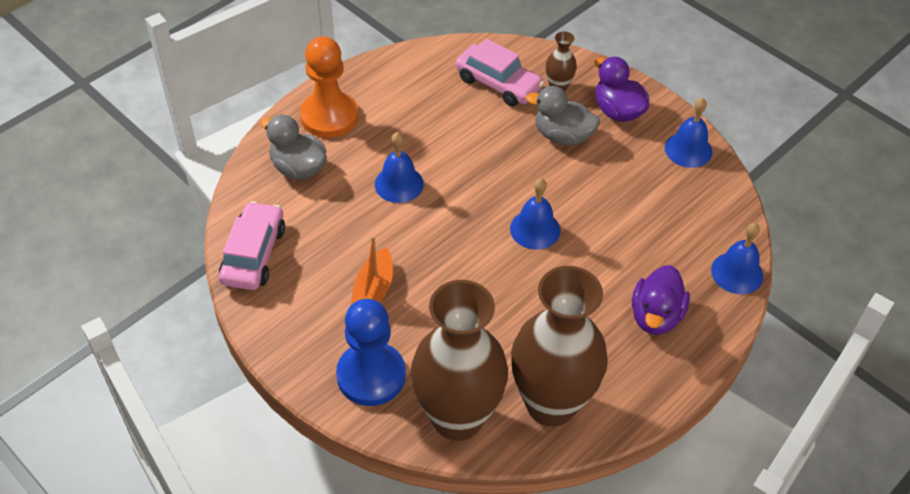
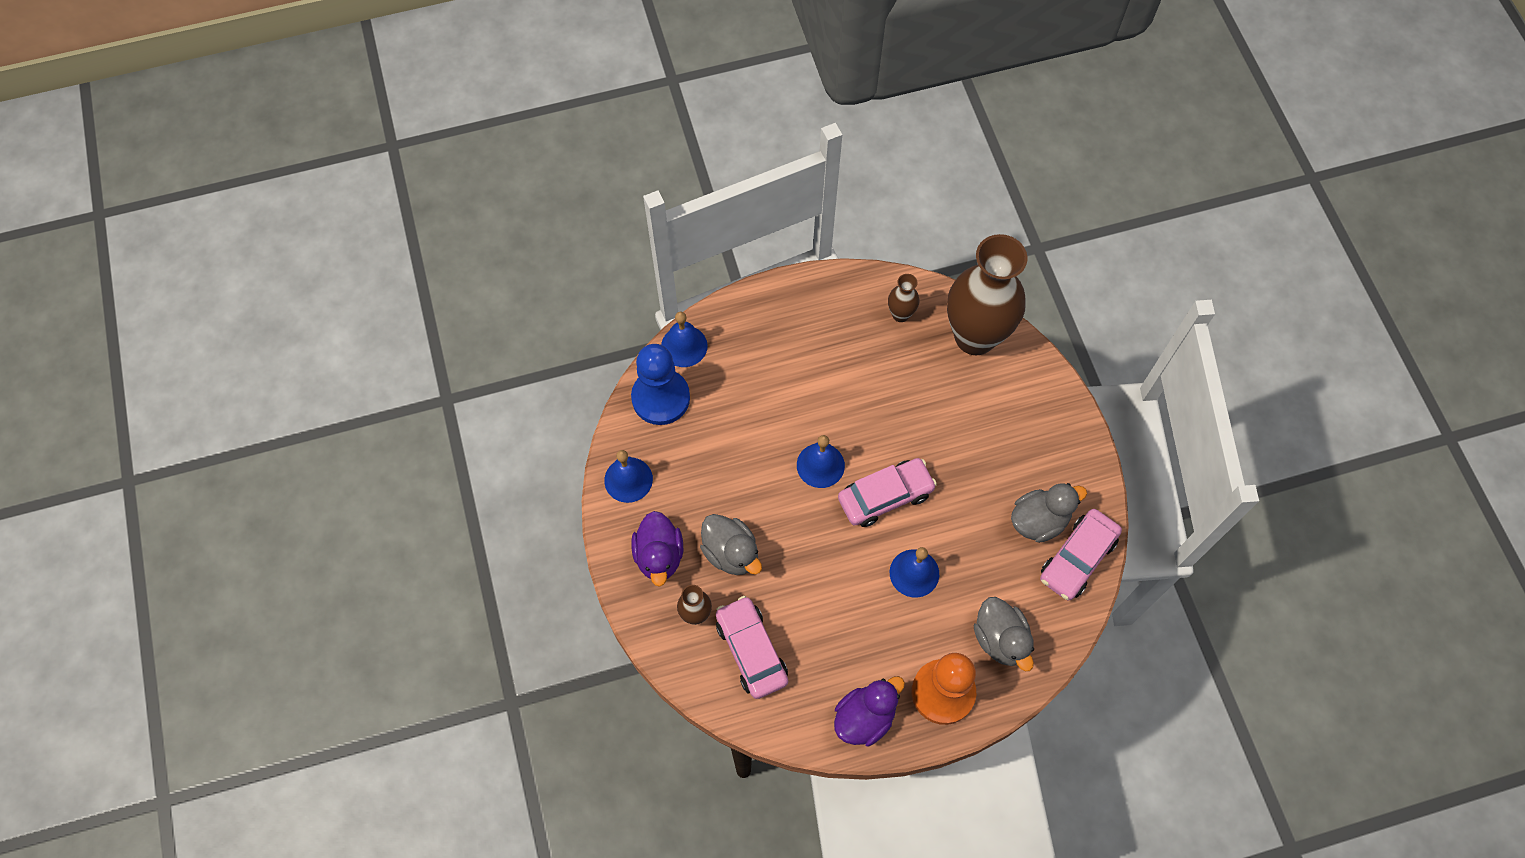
camera: 150 degrees left, 15 degrees up
blue pawn [336,299,406,406] -> blue pawn moved to [631,344,690,425]
orange boat [350,236,393,306] -> none
brown vase [511,266,608,427] -> brown vase [888,274,919,322], size x0.42
purple duck [632,265,690,335] -> purple duck moved to [834,676,905,746]
none -> pink car [838,458,937,527]
none -> grey duck [1011,483,1087,543]

